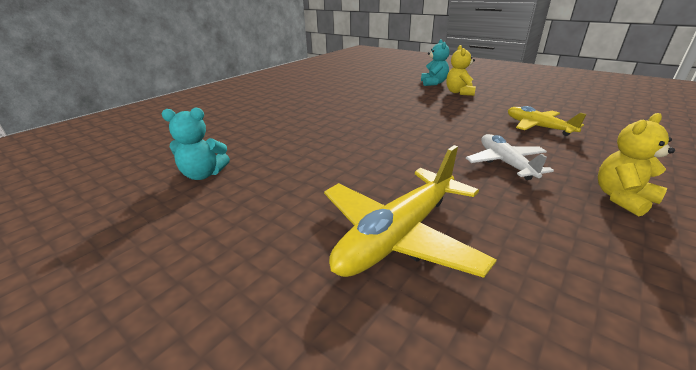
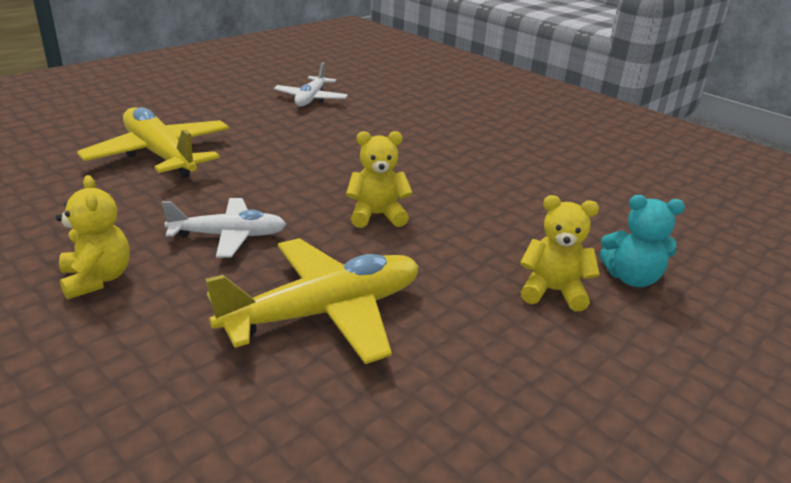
camera: 95 degrees right, 0 degrees up
turquoise teddy bear [162,107,230,180] -> white plane [274,62,348,106]
yellow plane [508,106,586,136] -> yellow plane [205,238,419,364], size x1.61
none -> yellow teddy bear [346,131,413,228]

